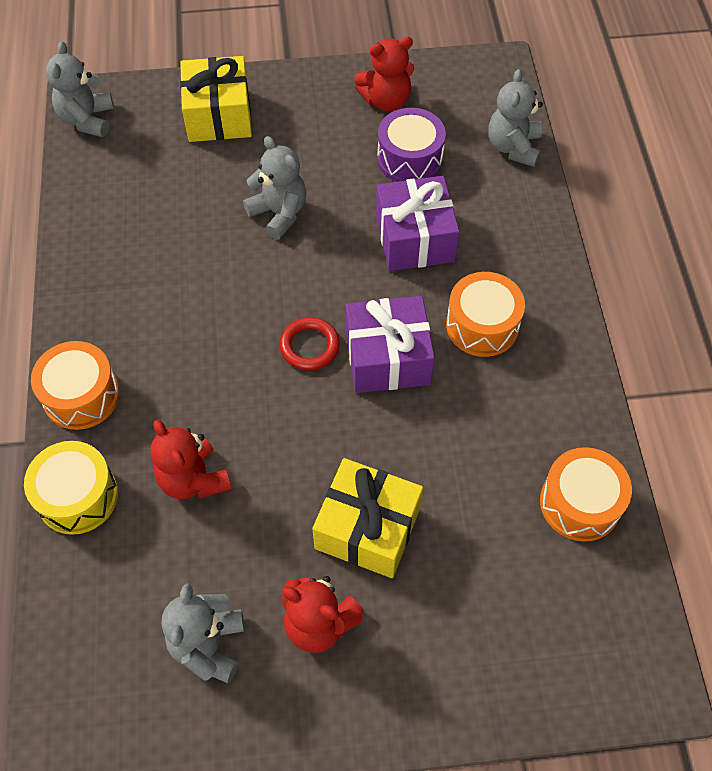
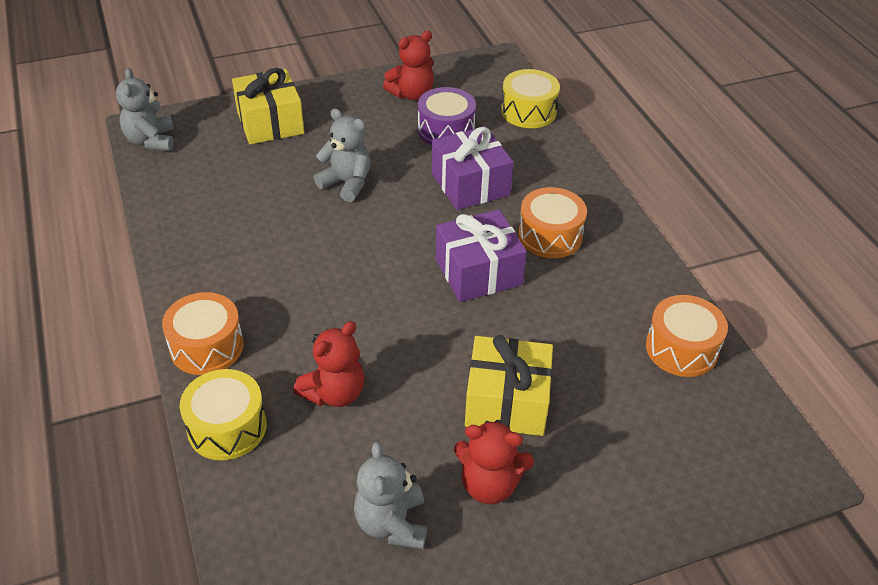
camera: 15 degrees left, 15 degrees down
red teddy bear [151,420,232,499] -> red teddy bear turned 90 degrees counterclockwise [293,321,364,407]
red ring [280,317,340,371] -> none
grey teddy bear [488,69,543,167] -> yellow drum [501,69,560,128]

